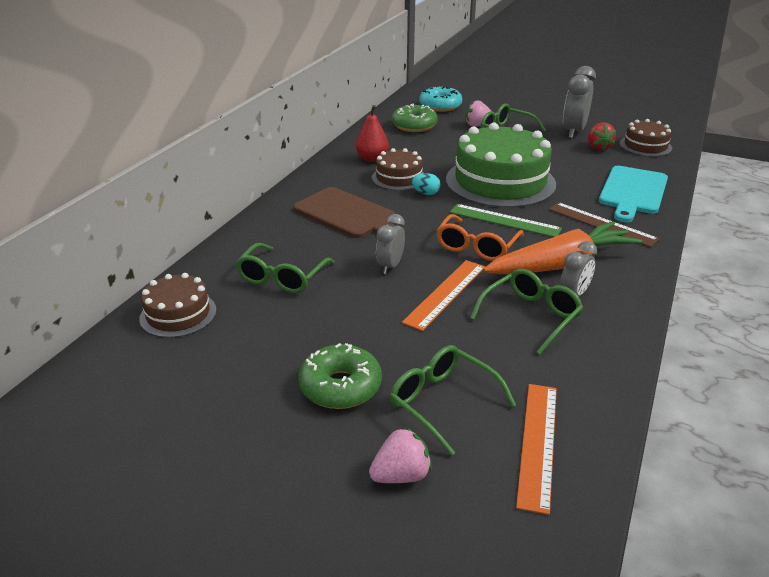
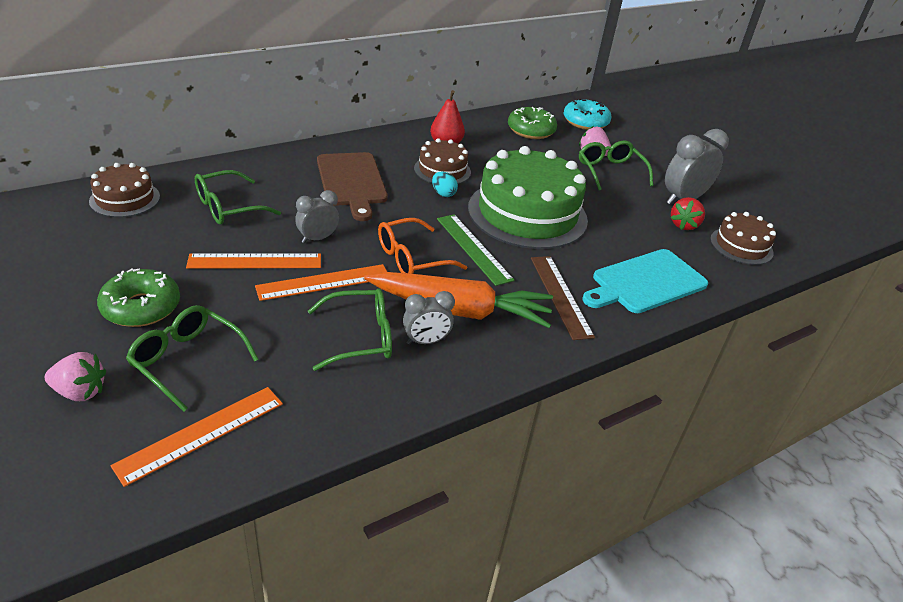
camera: 30 degrees right, 5 degrees up
green glasses [390,345,516,456] -> green glasses turned 45 degrees counterclockwise [126,305,259,412]
none -> orange ruler [186,253,321,269]

